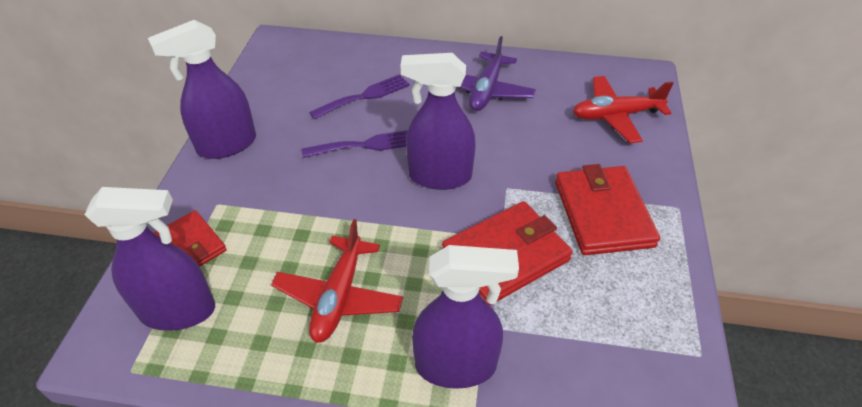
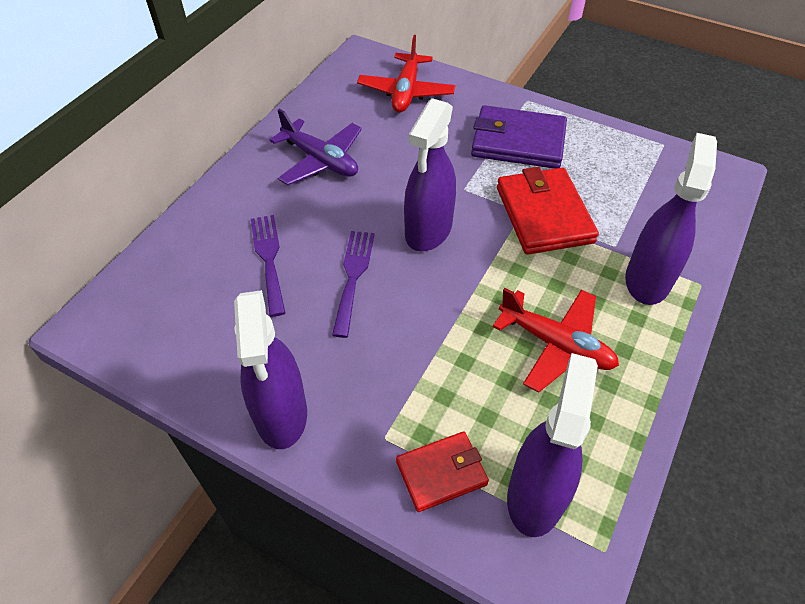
camera: 70 degrees left, 5 degrees up
red wallet [555,164,660,255] -> purple wallet [471,105,567,169]

